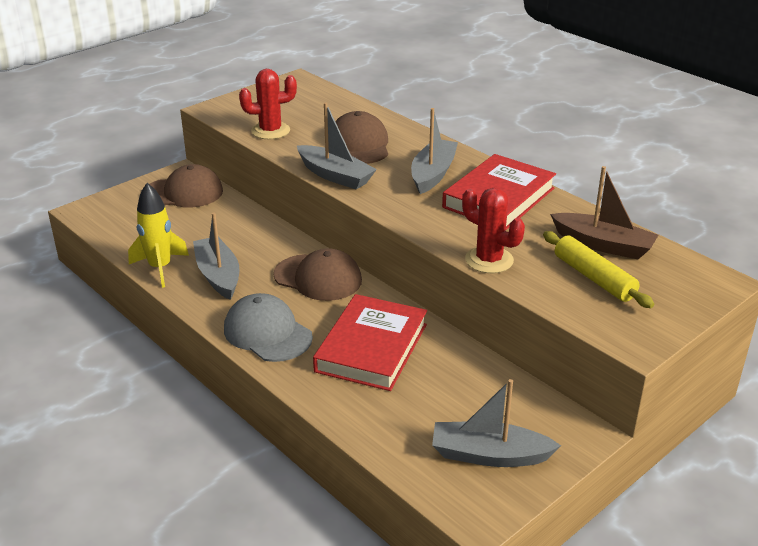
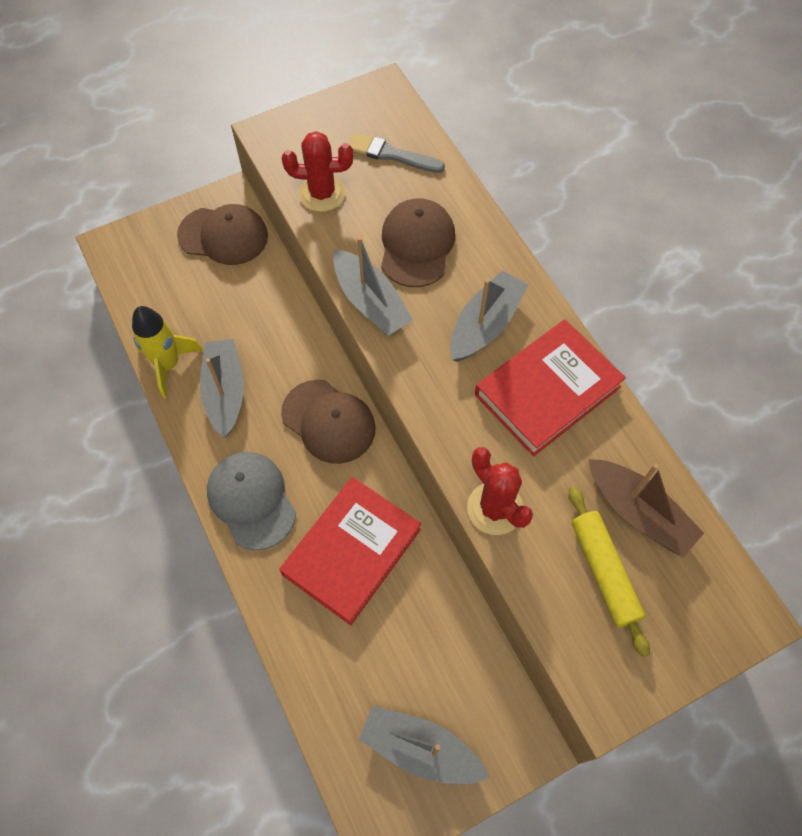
camera: 15 degrees right, 30 degrees up
none -> grey brush [349,133,445,173]

